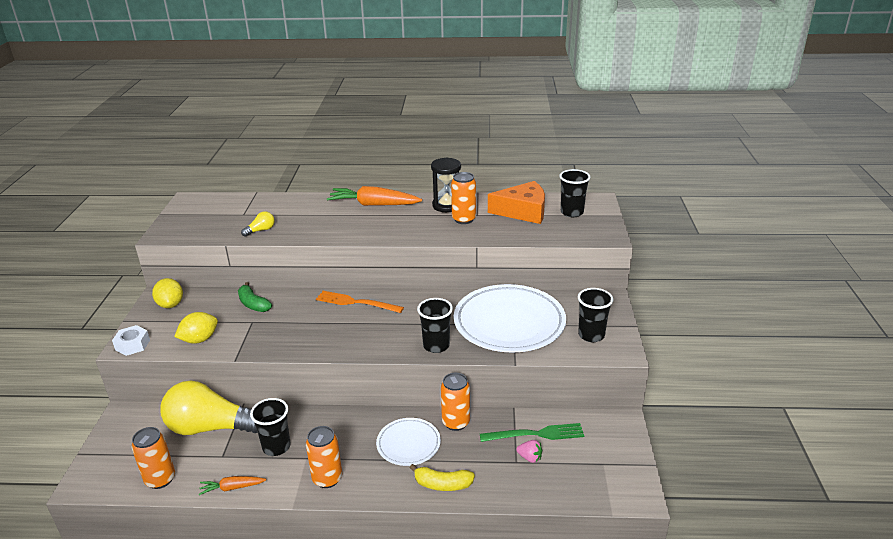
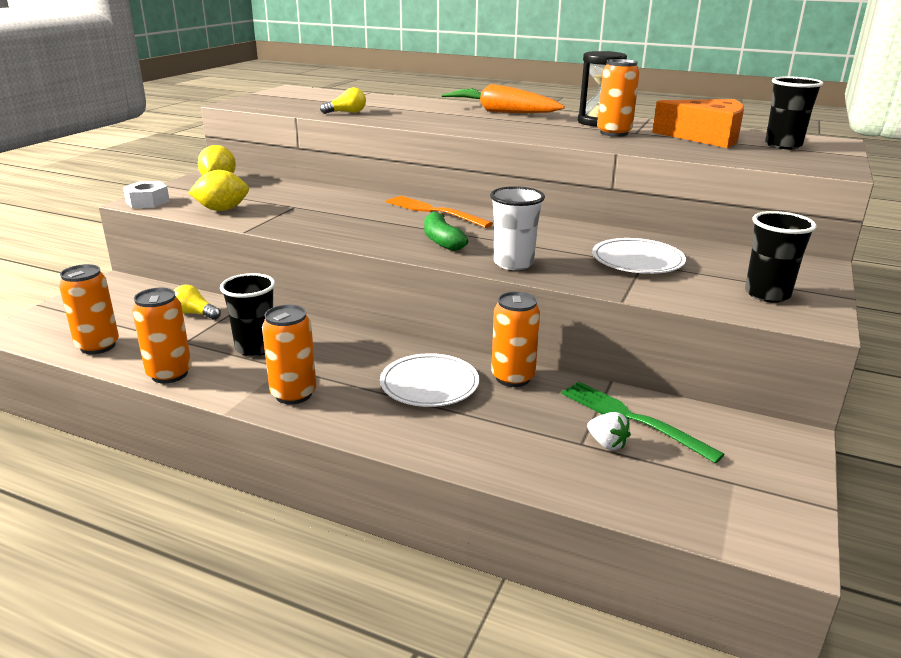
camera: 20 degrees right, 5 degrees down
yellow light bulb [160,381,258,435] -> yellow light bulb [174,285,221,320], size x0.40
orange carrot [199,476,266,495] -> orange can [132,288,191,383]
green banana [238,282,272,312] -> green banana moved to [424,212,468,251]
yellow banana [410,464,475,491] -> none
black cup [417,298,453,353] -> white cup [490,186,545,270]
white plate [454,284,566,353] -> white plate [592,238,686,274], size x0.53
green fork [480,423,584,442] -> green fork turned 150 degrees counterclockwise [561,382,725,464]
pink strawberry [516,440,542,463] -> white strawberry [587,412,631,450]

